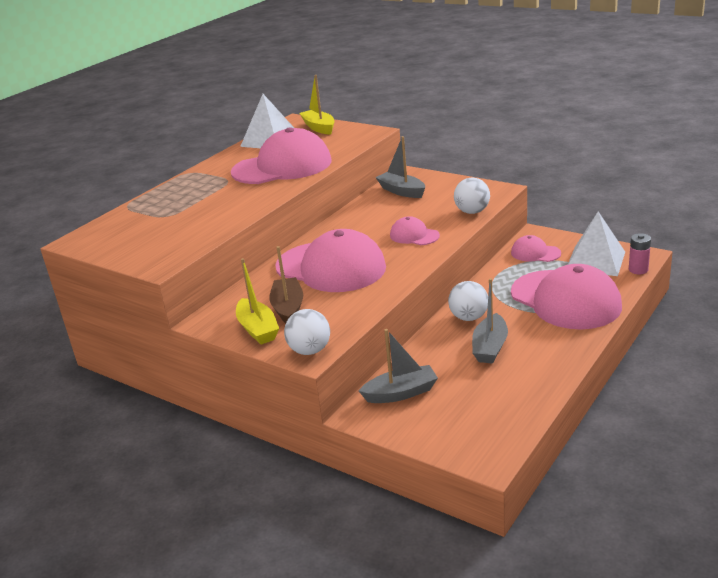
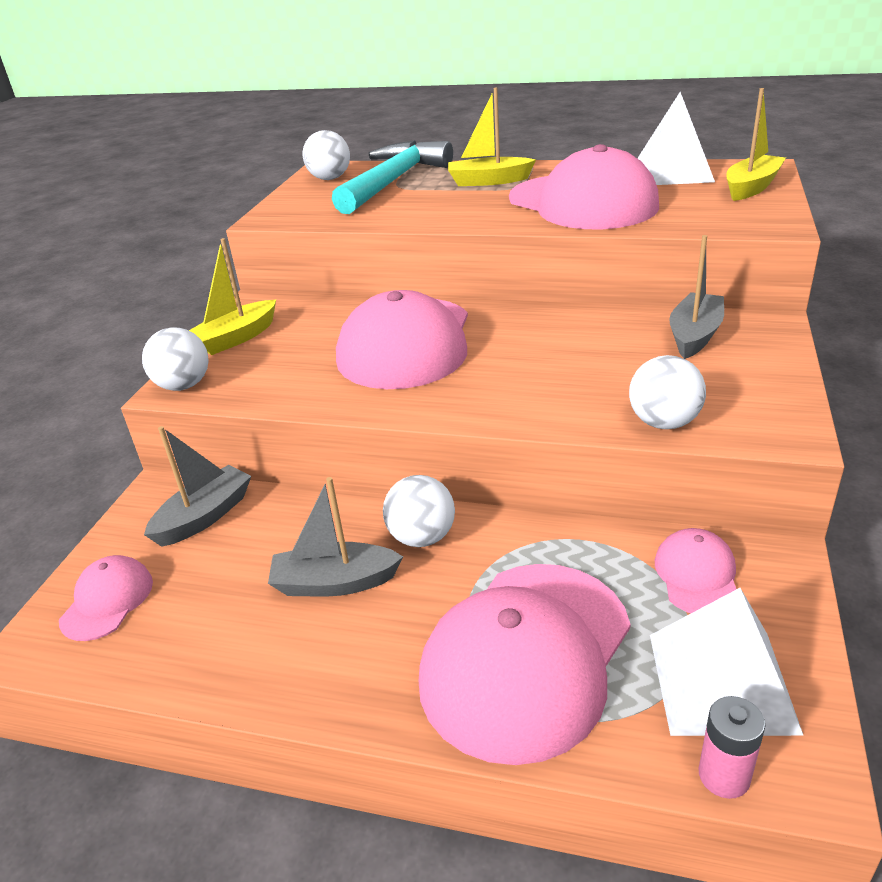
camera: 70 degrees right, 5 degrees up
brown boat [269,246,303,324] -> none
grey boat [359,329,438,403] -> grey boat turned 105 degrees counterclockwise [144,426,251,547]
pink cap [390,216,440,245] -> pink cap moved to [59,555,153,641]
none -> white ball [302,130,350,180]
none -> turquoise hammer [332,140,453,214]
none -> yellow boat [448,88,536,186]

